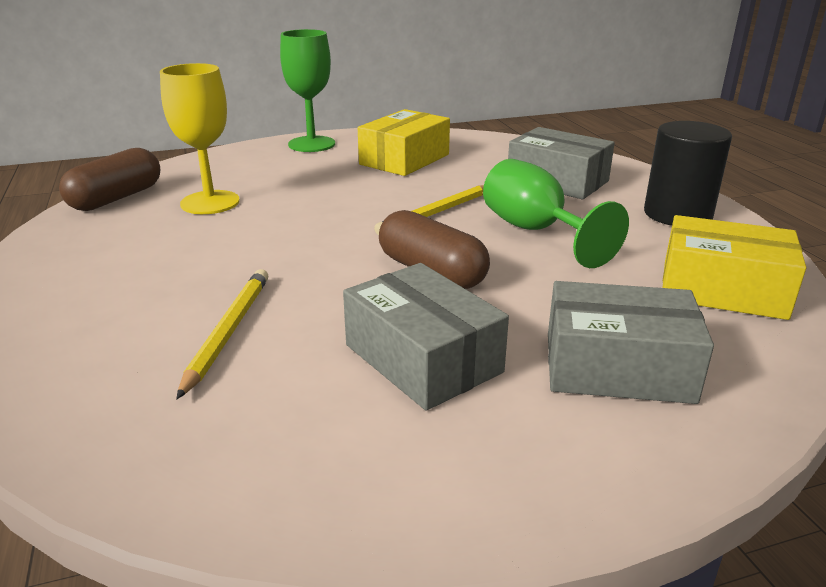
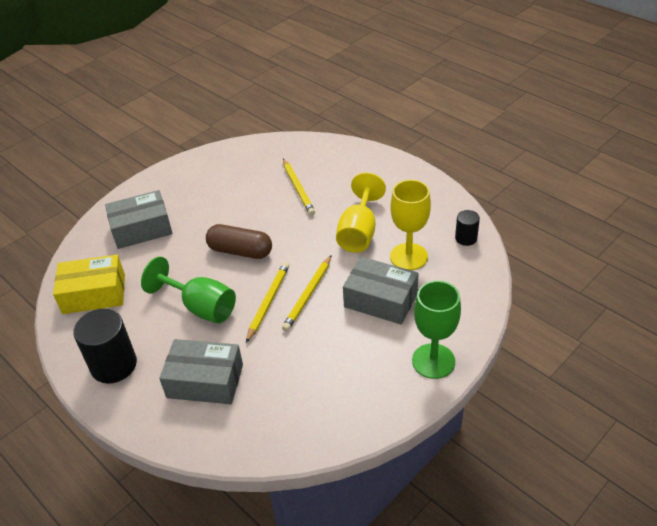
camera: 155 degrees right, 15 degrees up
brown capsule [59,148,160,211] -> black cylinder [455,210,480,246]
grey box [343,263,509,411] -> grey box moved to [343,257,418,325]
yellow box [358,109,450,176] -> none
none -> yellow pencil [282,255,332,332]
none -> yellow goblet [336,172,386,253]

